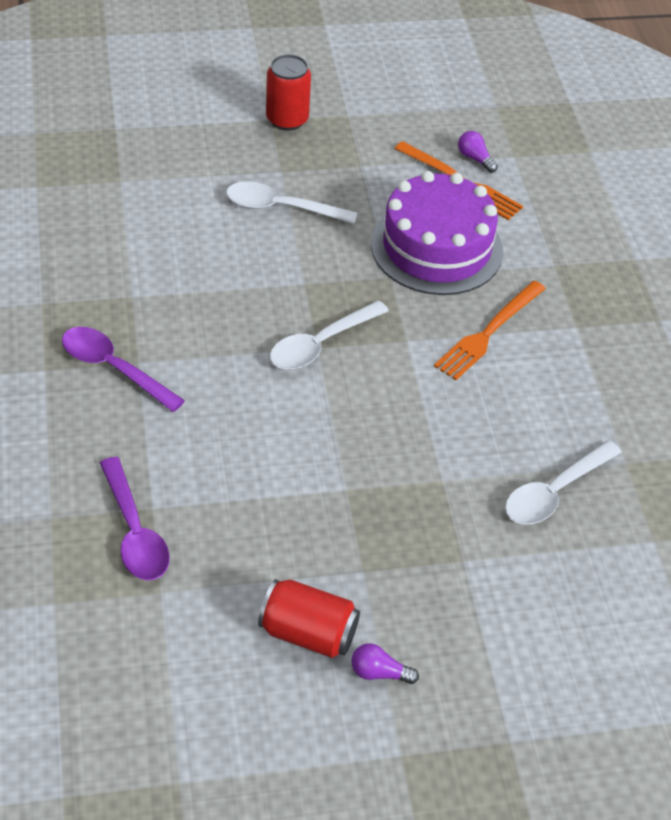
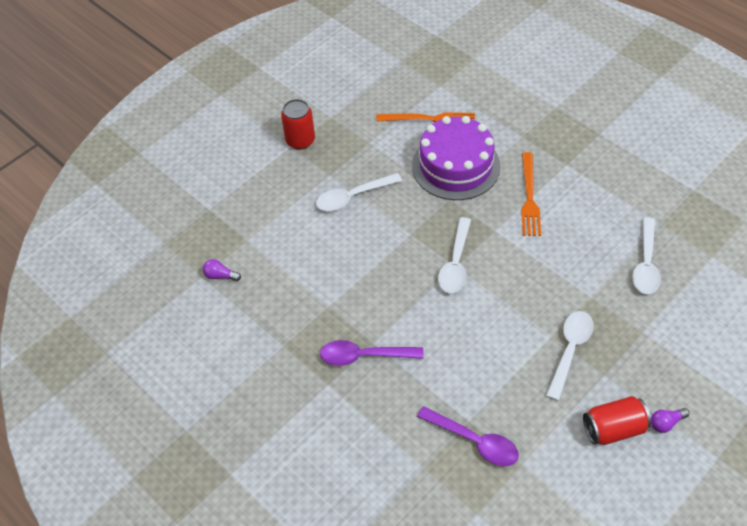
camera: 30 degrees left, 5 degrees up
purple light bulb [458,131,498,173] -> purple light bulb moved to [203,259,241,281]
none -> white spoon [546,311,594,401]

